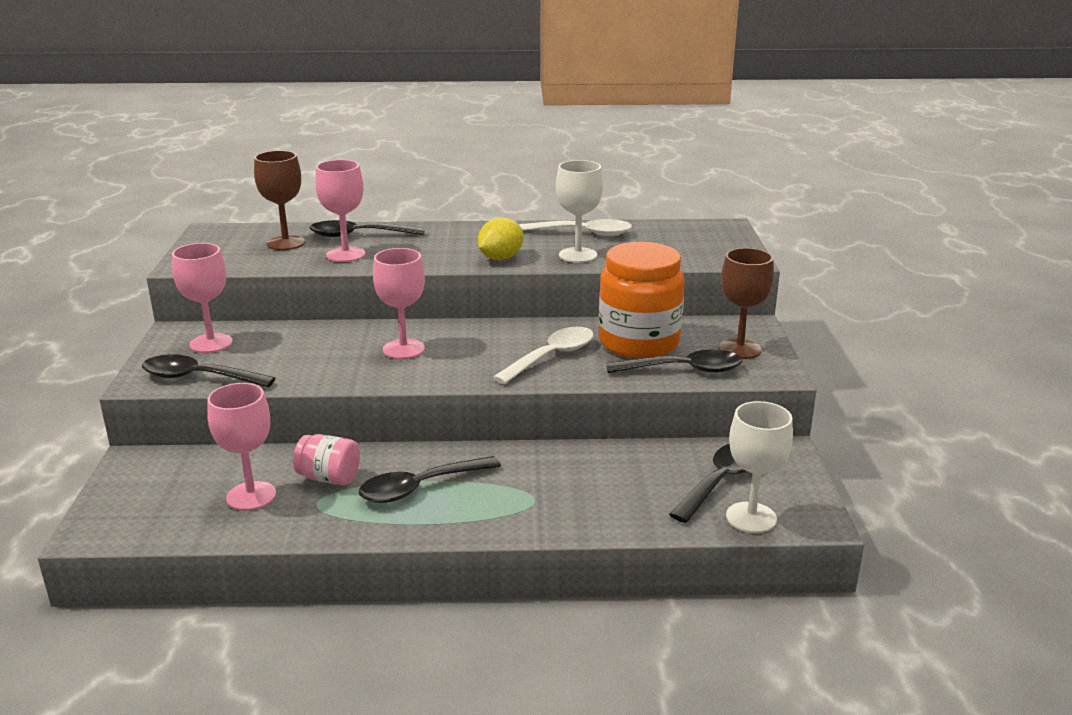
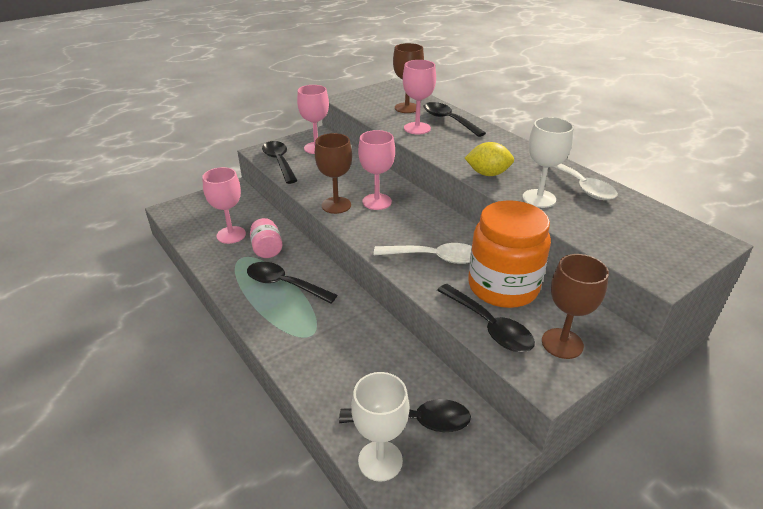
camera: 55 degrees right, 10 degrees up
none -> brown goblet [315,133,352,214]

